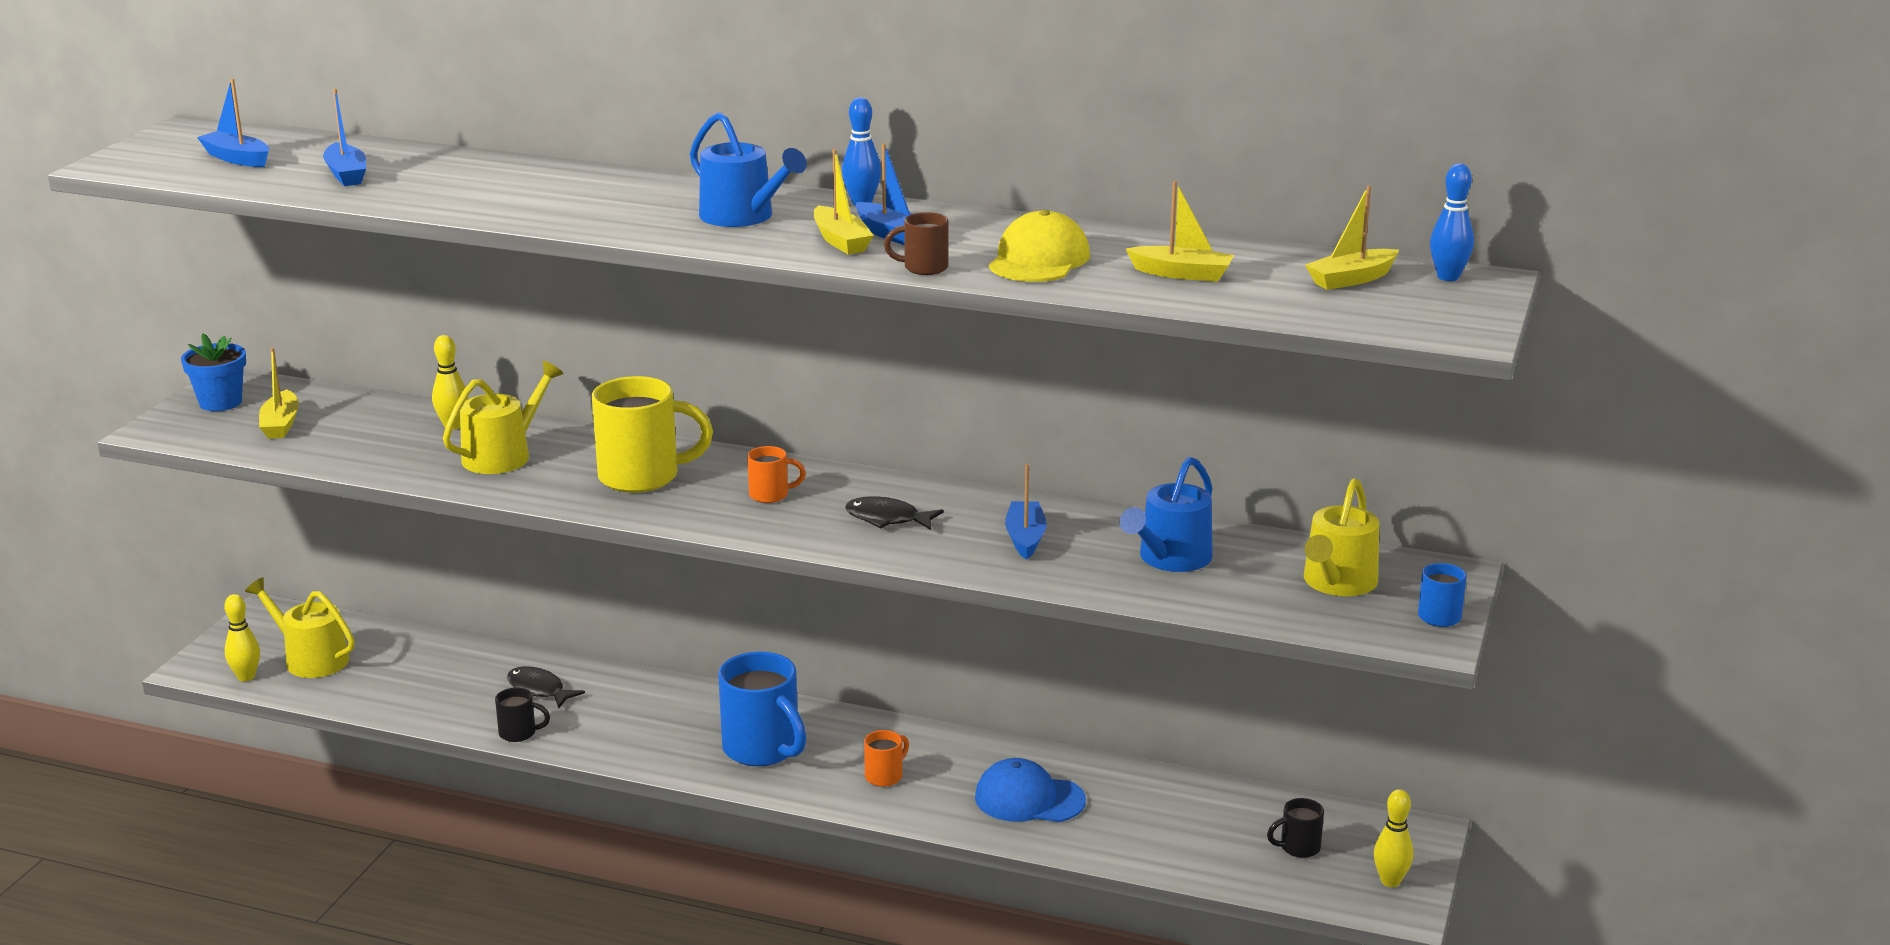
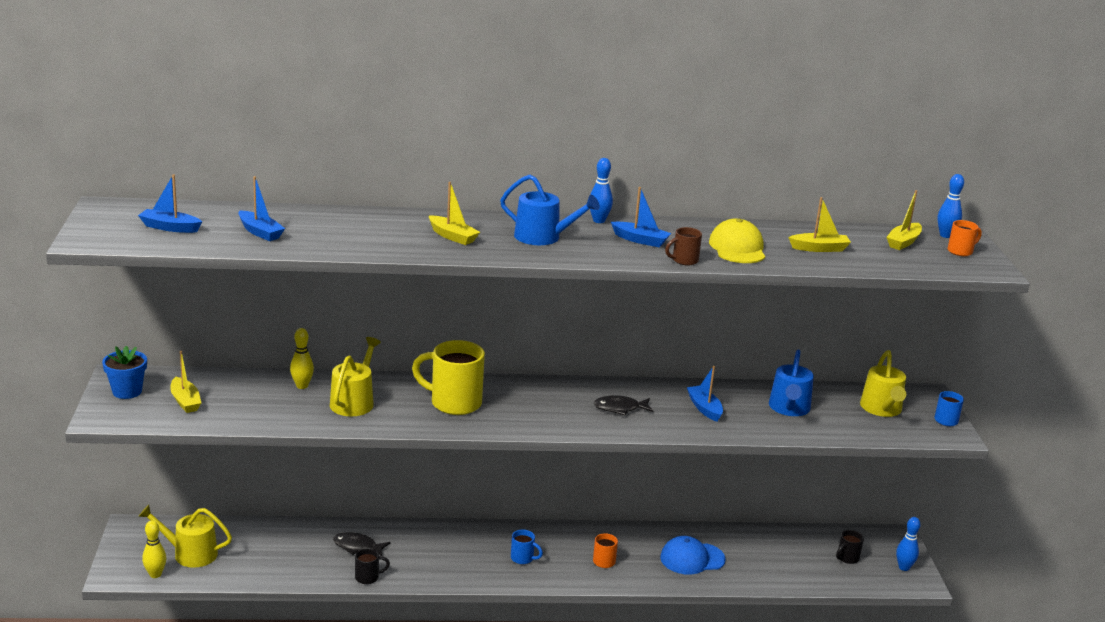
camera: 25 degrees left, 0 degrees up
yellow mug [592,376,713,493] -> yellow mug turned 135 degrees counterclockwise [412,340,485,415]
blue mug [718,652,806,766] -> blue mug [511,530,543,564], size x0.48
orange mug [747,446,806,503] -> orange mug moved to [948,220,982,256]
yellow boat [813,149,874,255] -> yellow boat moved to [429,182,480,245]
yellow bowling pin [1374,789,1414,887] -> blue bowling pin [896,517,920,571]

